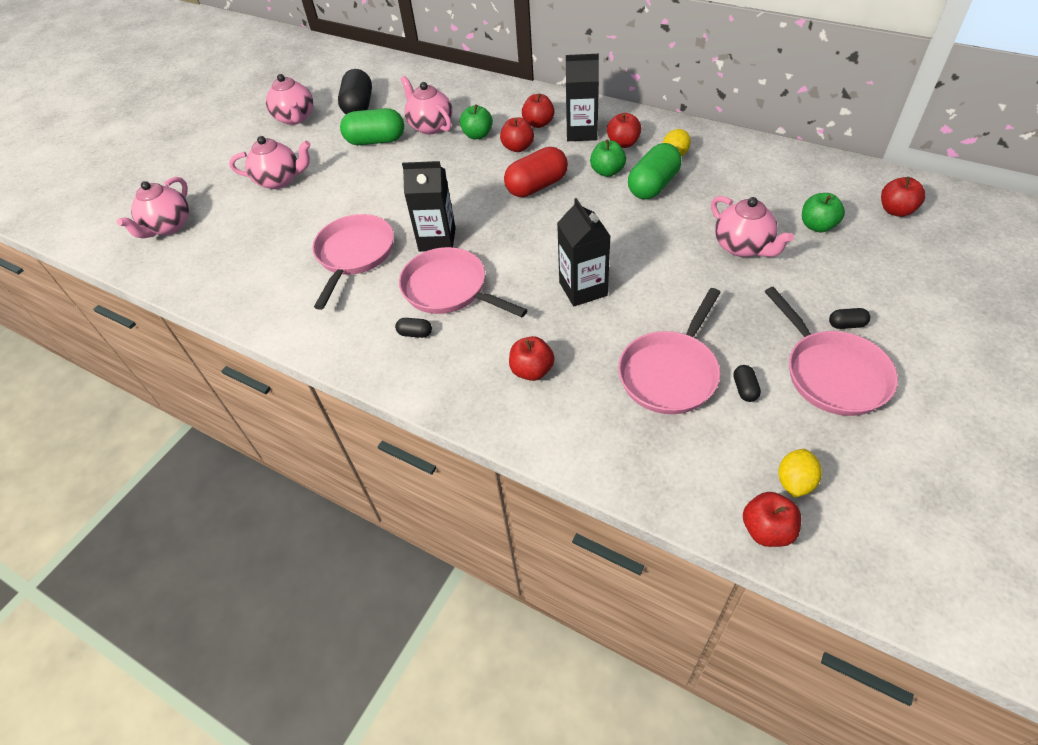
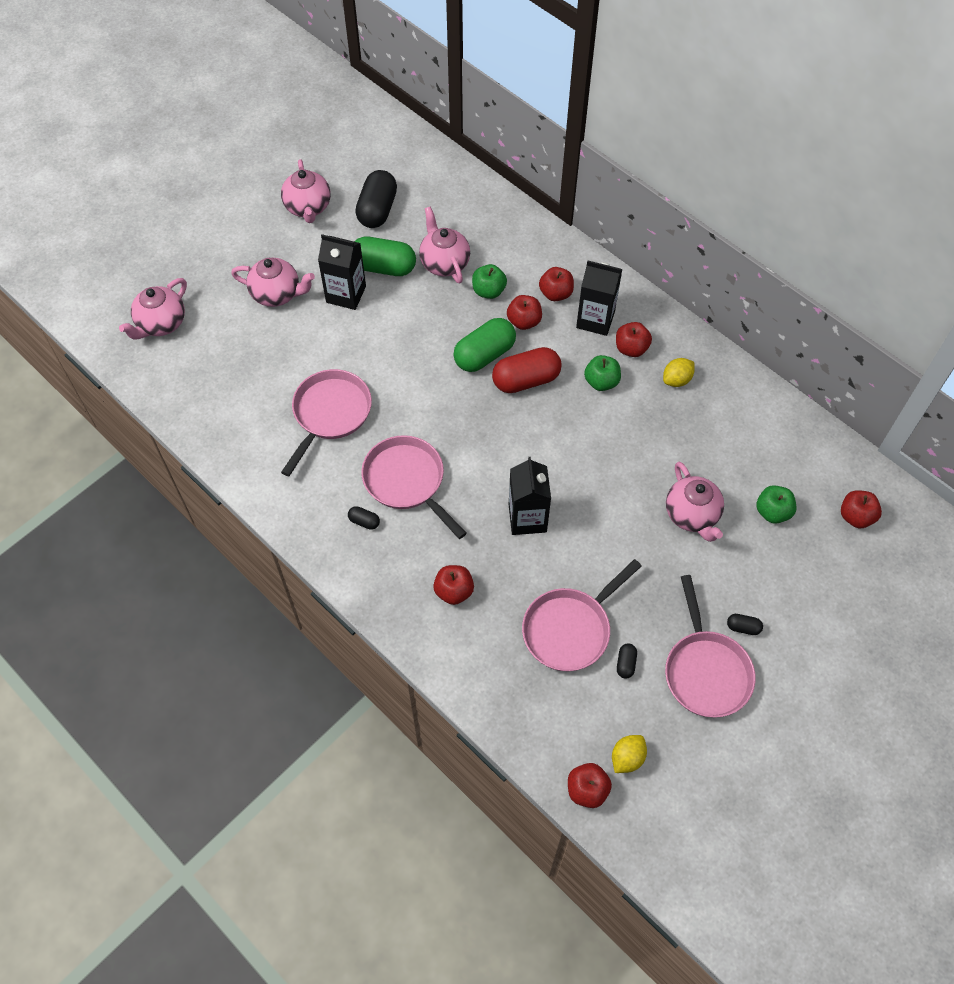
camera: 10 degrees right, 10 degrees up
black carton [402,161,456,252] -> black carton moved to [318,234,366,310]
green capsule [628,143,682,199] -> green capsule moved to [454,318,516,372]

